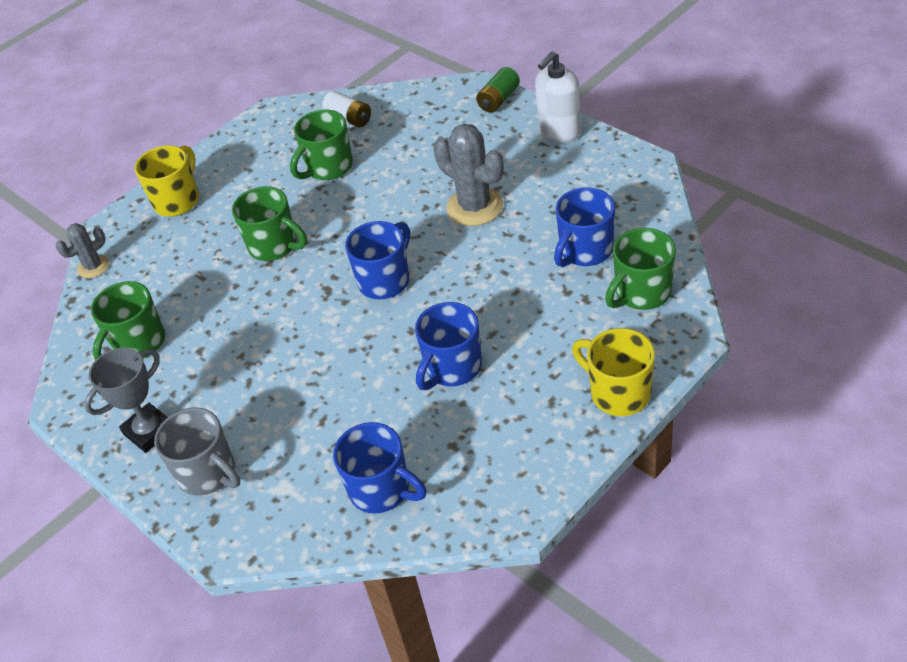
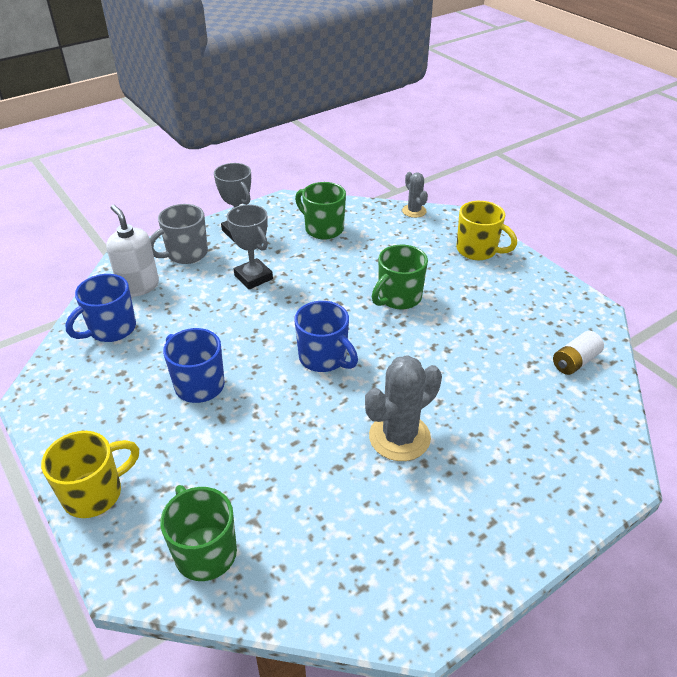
camera: 95 degrees right, 5 degrees down
green mug [290,110,353,180] -> none
green battery [476,67,520,113] -> none
white soap dispenser [535,51,581,143] -> white soap dispenser moved to [106,205,159,297]
blue mug [554,188,615,267] -> none
none -> grey trophy [227,204,273,289]

